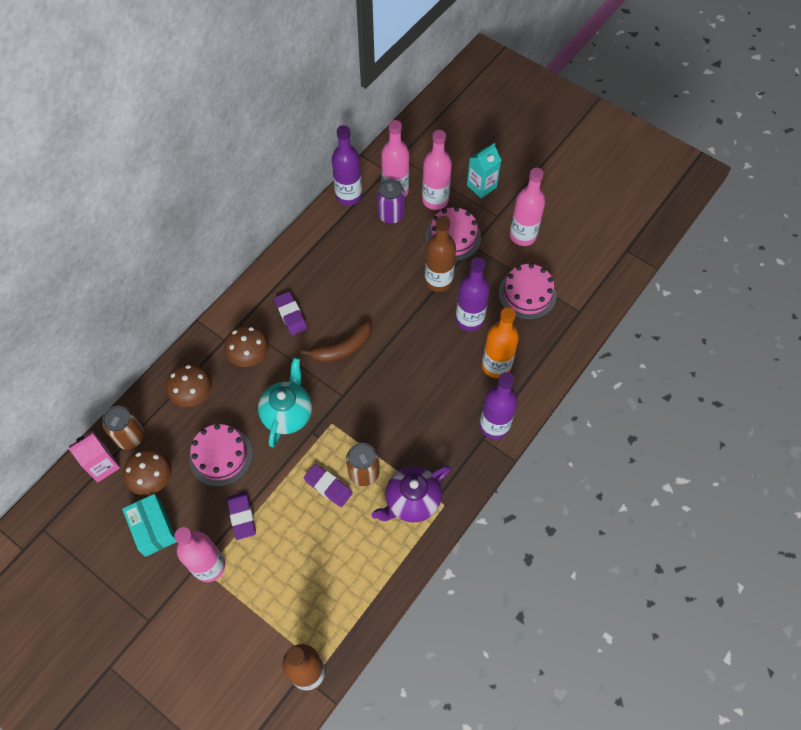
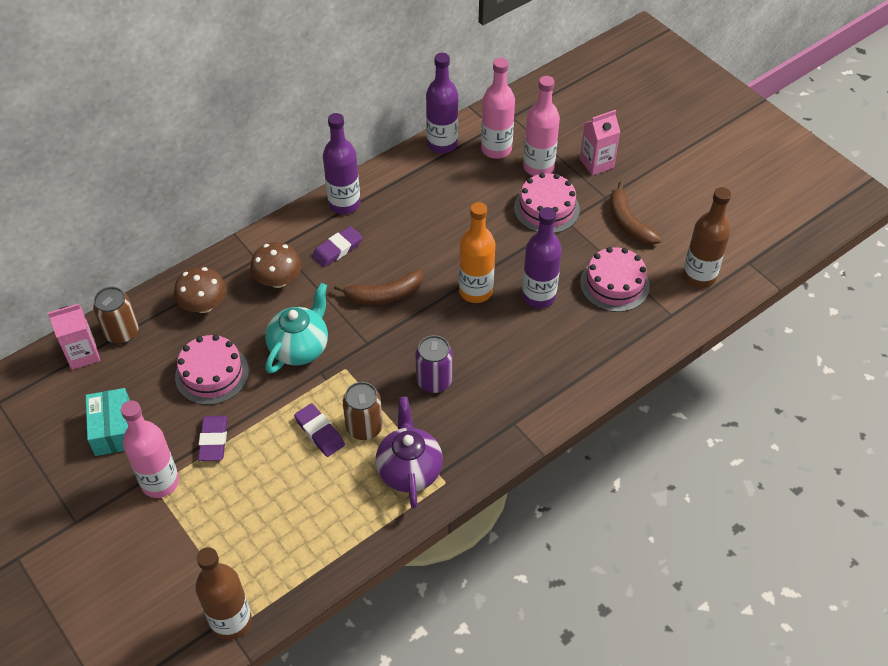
camera: 15 degrees right, 10 degrees down
brown mushroom [123,449,172,495] -> none
purple eraser [274,292,307,335] -> purple eraser turned 60 degrees clockwise [312,226,363,267]
purple teapot [371,465,451,522] -> purple teapot turned 105 degrees clockwise [376,397,443,509]
purple can [377,179,405,224] -> purple can moved to [415,335,453,393]
brown bottle [425,216,456,292] -> brown bottle moved to [683,187,731,288]
turquoise carton [467,143,501,198] -> pink carton [580,110,620,176]
purple bottle [480,372,518,439] -> purple bottle moved to [323,113,360,214]
orange bottle [482,307,519,378] -> orange bottle moved to [459,202,495,303]
pink bottle [510,168,545,246] -> brown banana [610,181,662,245]

